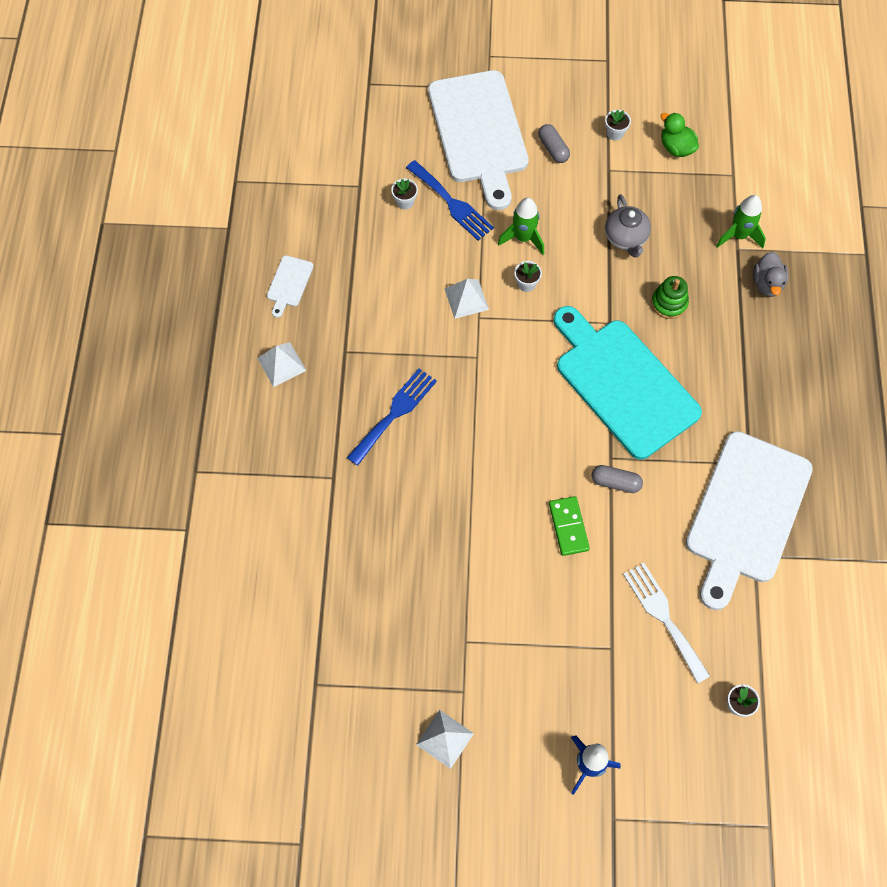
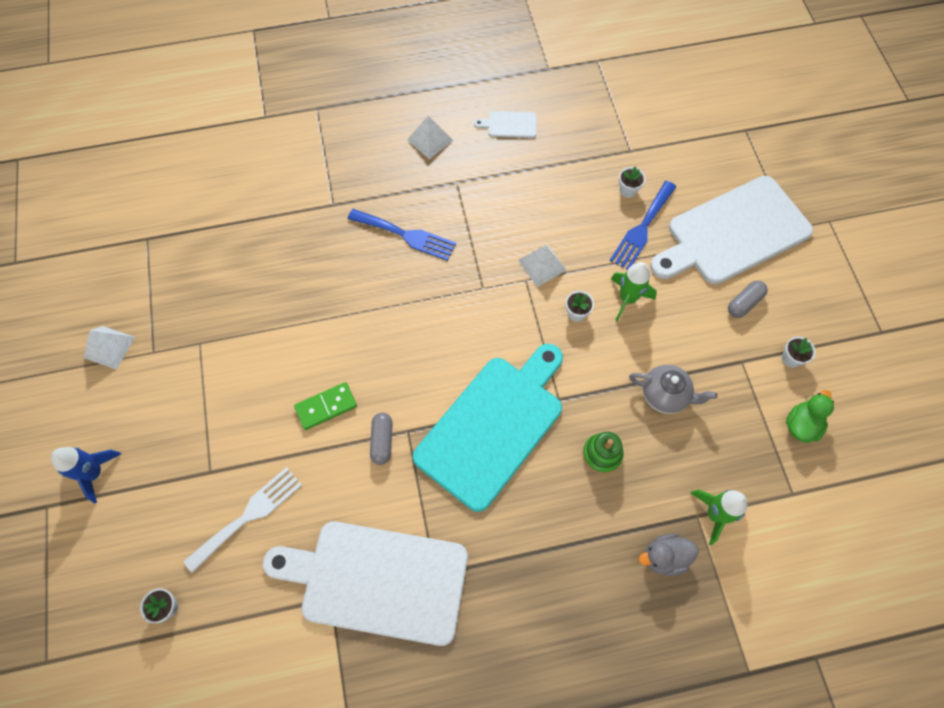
camera: 75 degrees right, 0 degrees up
grey teapot [605,194,651,258] -> grey teapot turned 135 degrees counterclockwise [629,365,718,414]

